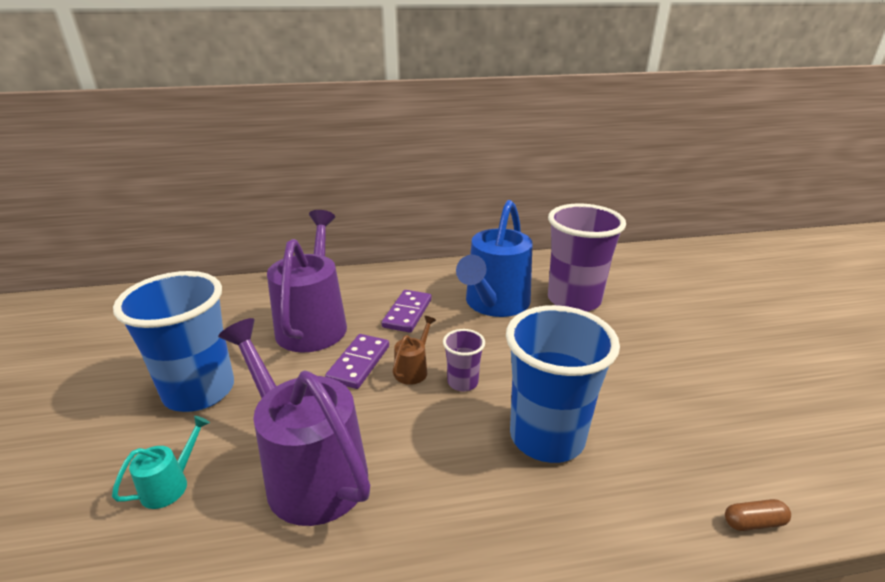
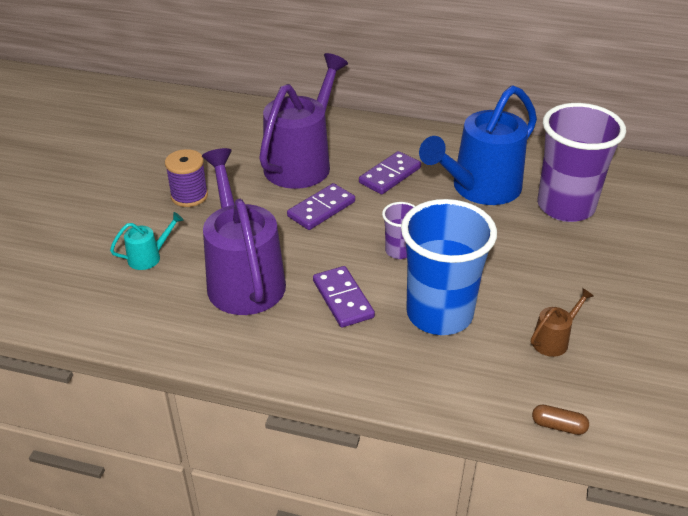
camera: 25 degrees right, 10 degrees up
blue cup [113,271,234,412] -> purple spool [165,149,208,207]
brown watering can [393,316,436,385] -> brown watering can moved to [531,288,594,357]
none -> purple domino [313,266,375,328]

